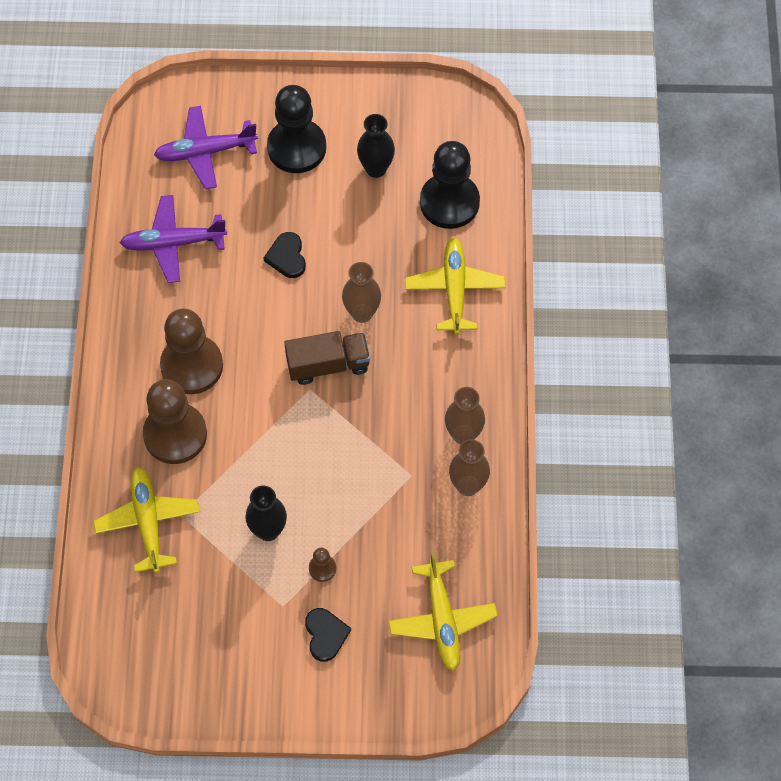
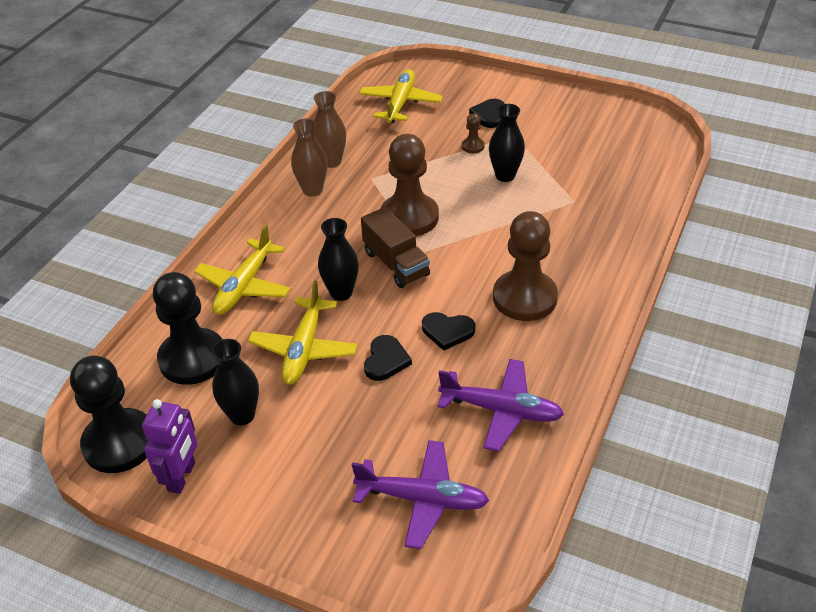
camera: 155 degrees left, 20 degrees down
yellow plane [93,467,200,573] -> yellow plane moved to [248,280,358,385]
brown pawn [143,379,207,464] -> brown pawn moved to [381,134,439,236]
black pawn [267,85,326,173] -> black pawn moved to [70,356,148,473]
brown truck [284,331,370,385] -> brown truck turned 135 degrees counterclockwise [361,207,430,288]
brown vase [342,262,381,323] -> black vase [318,218,359,301]
none -> purple robot [142,399,197,494]
none -> black heart [422,312,475,351]

